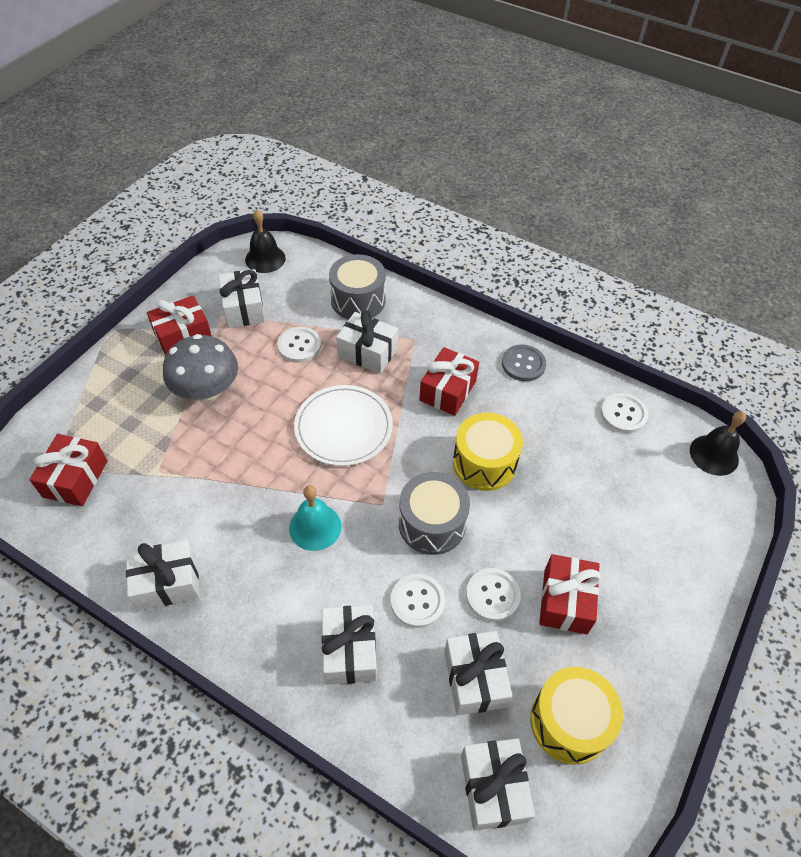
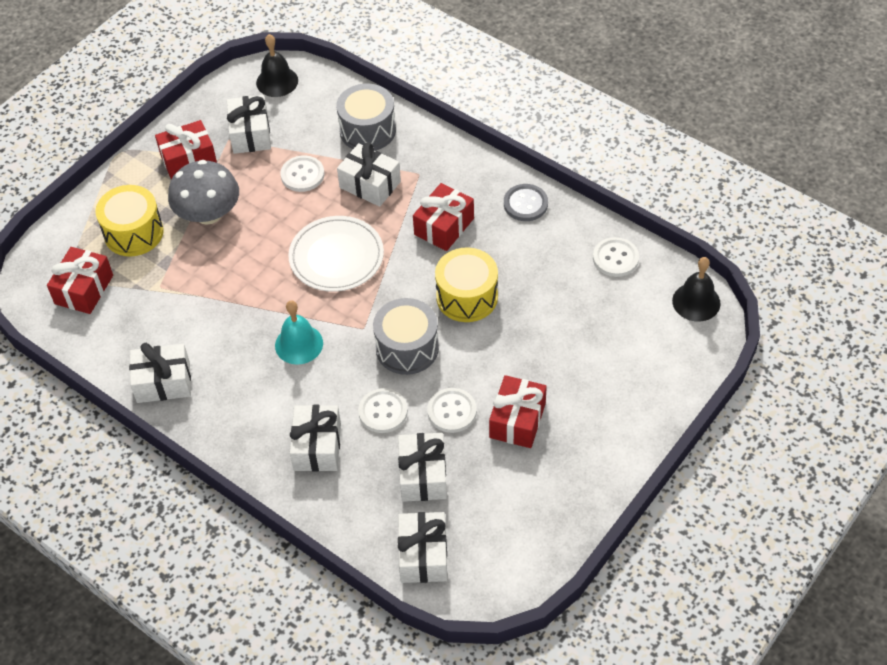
camera: 10 degrees right, 0 degrees up
yellow drum [530,667,623,765] -> yellow drum moved to [96,185,164,256]

